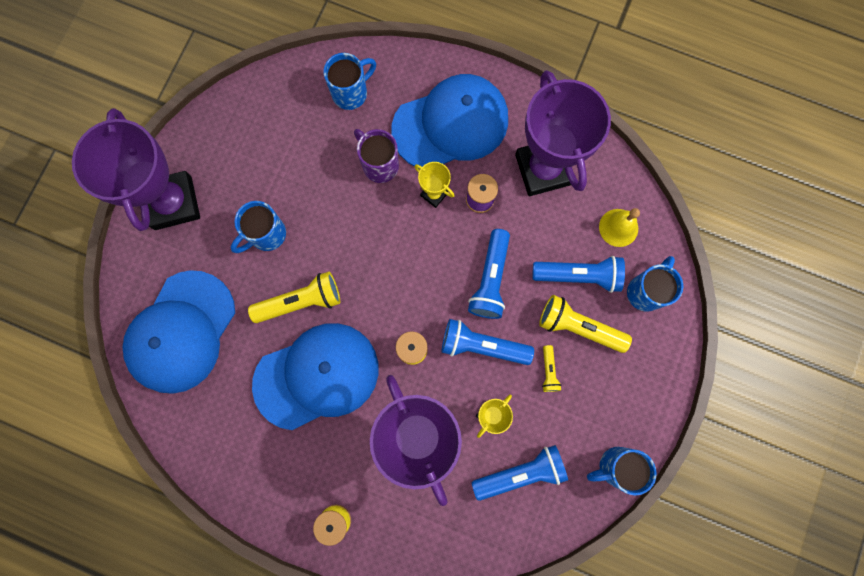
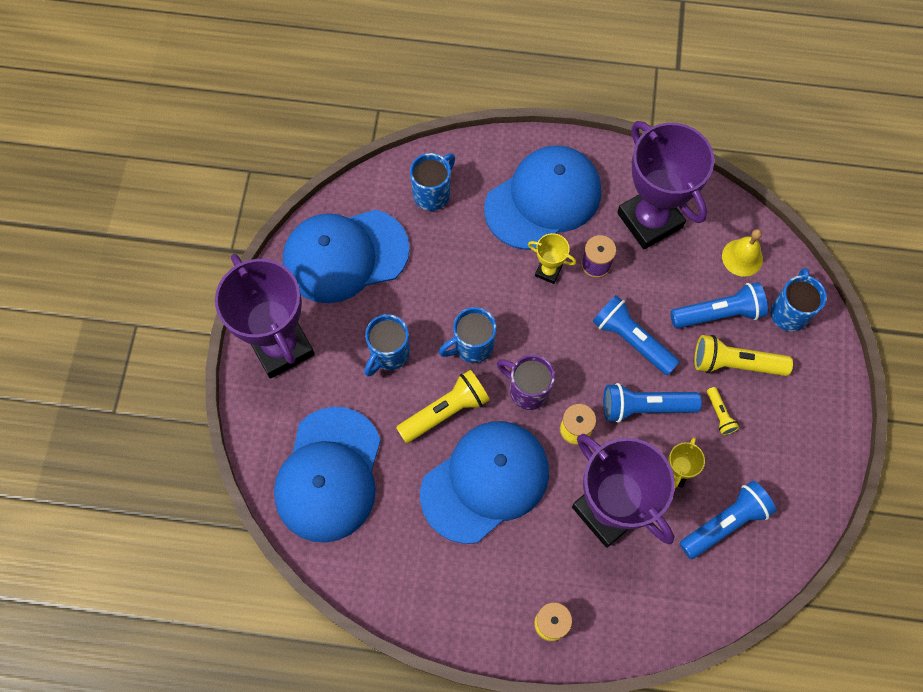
camera: 15 degrees left, 10 degrees down
purple mug [354,129,399,183] -> purple mug moved to [497,355,555,410]
blue flashlight [468,229,510,319] -> blue flashlight turned 135 degrees clockwise [593,295,679,375]
blue mug [587,447,657,496] -> blue mug moved to [439,307,496,363]
none -> blue cap [283,210,410,303]

